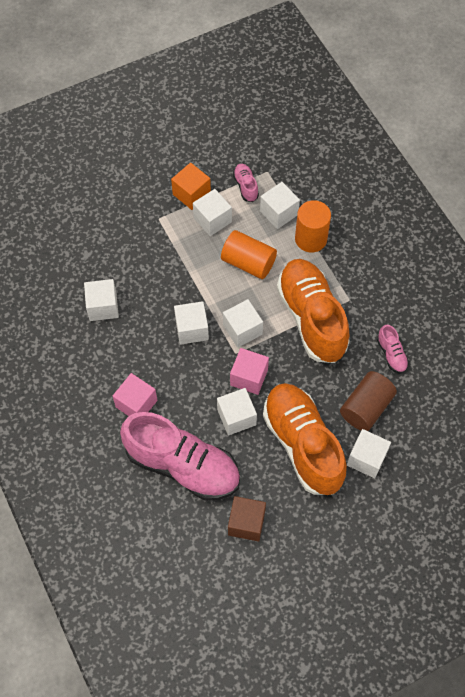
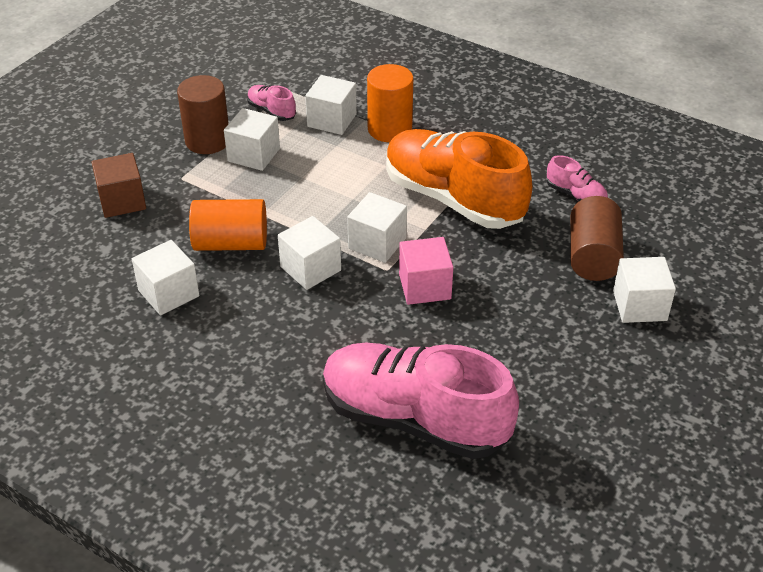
camera: 30 degrees left, 20 degrees down
pink cube [113,373,157,416] -> none
pink shoe [120,412,240,501] -> pink shoe turned 150 degrees counterclockwise [323,343,519,459]
orange cube [171,163,211,210] -> brown cylinder [177,75,229,154]
white cube [217,388,257,436] -> none
orange cylinder [221,230,277,279] -> orange cylinder moved to [189,199,267,251]
brown cube [228,496,266,541] -> brown cube moved to [91,153,146,218]
orange shoe [263,383,347,495] -> none

